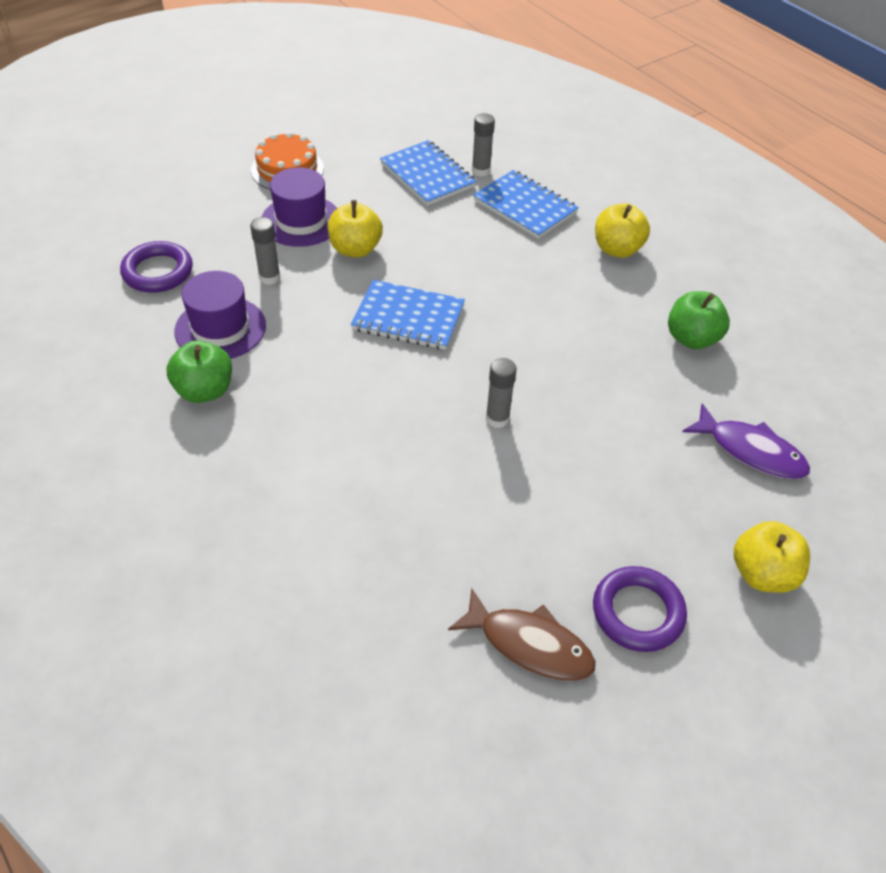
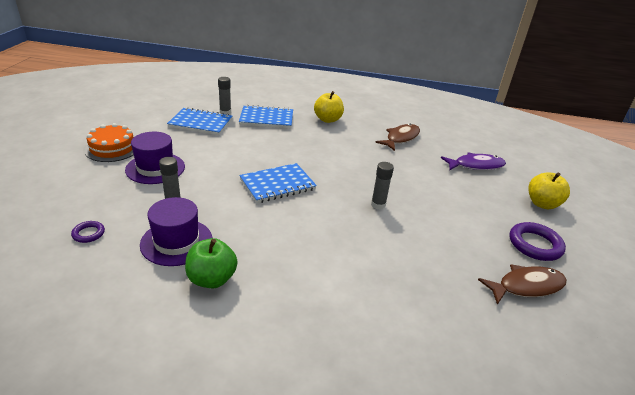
camera: 45 degrees left, 15 degrees down
purple ring [120,241,193,293] -> purple ring [71,221,105,243], size x0.53
yellow apple [328,200,383,258] -> none
green apple [668,291,730,349] -> brown fish [376,124,420,151]

